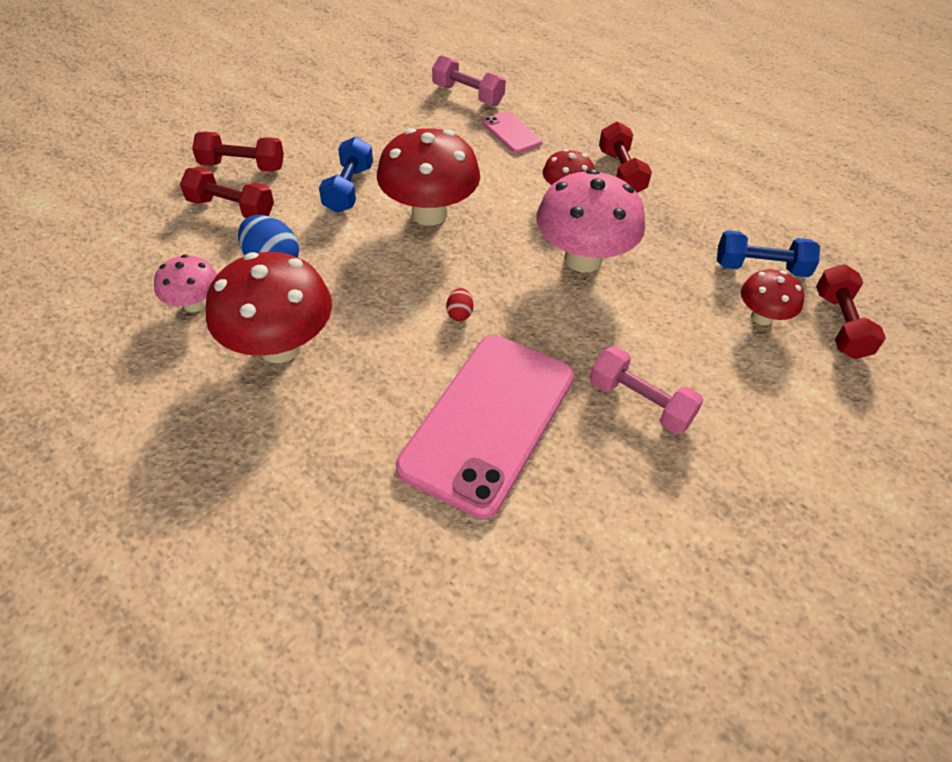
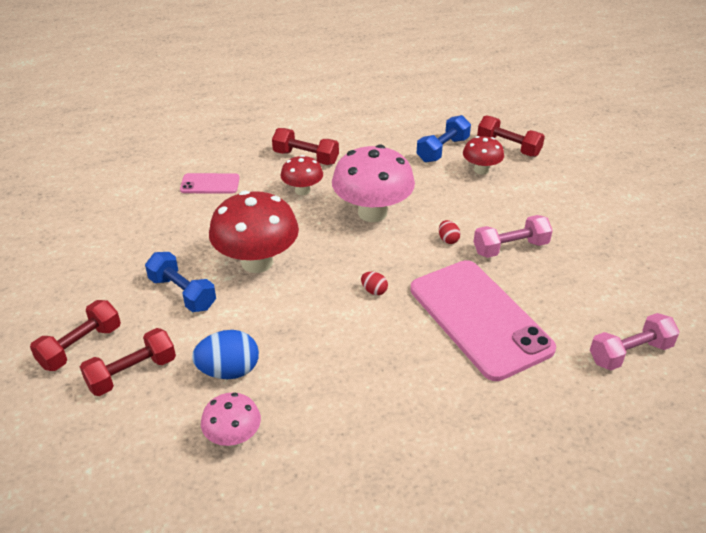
camera: 55 degrees left, 10 degrees down
red mushroom [206,252,332,363] -> none
pink dumbbell [432,56,506,106] -> pink dumbbell moved to [590,313,680,370]
none -> red egg [439,220,460,244]

